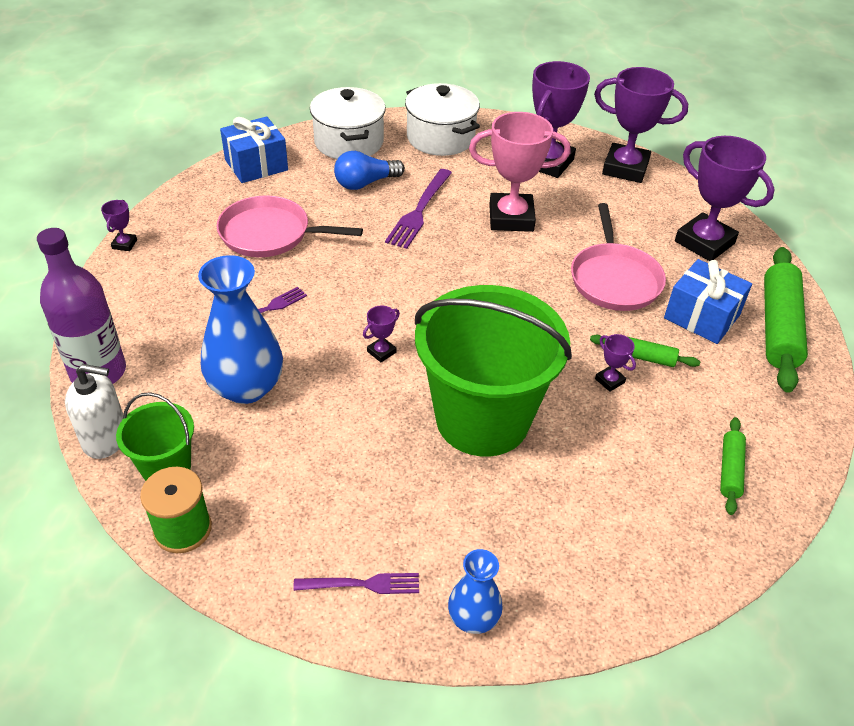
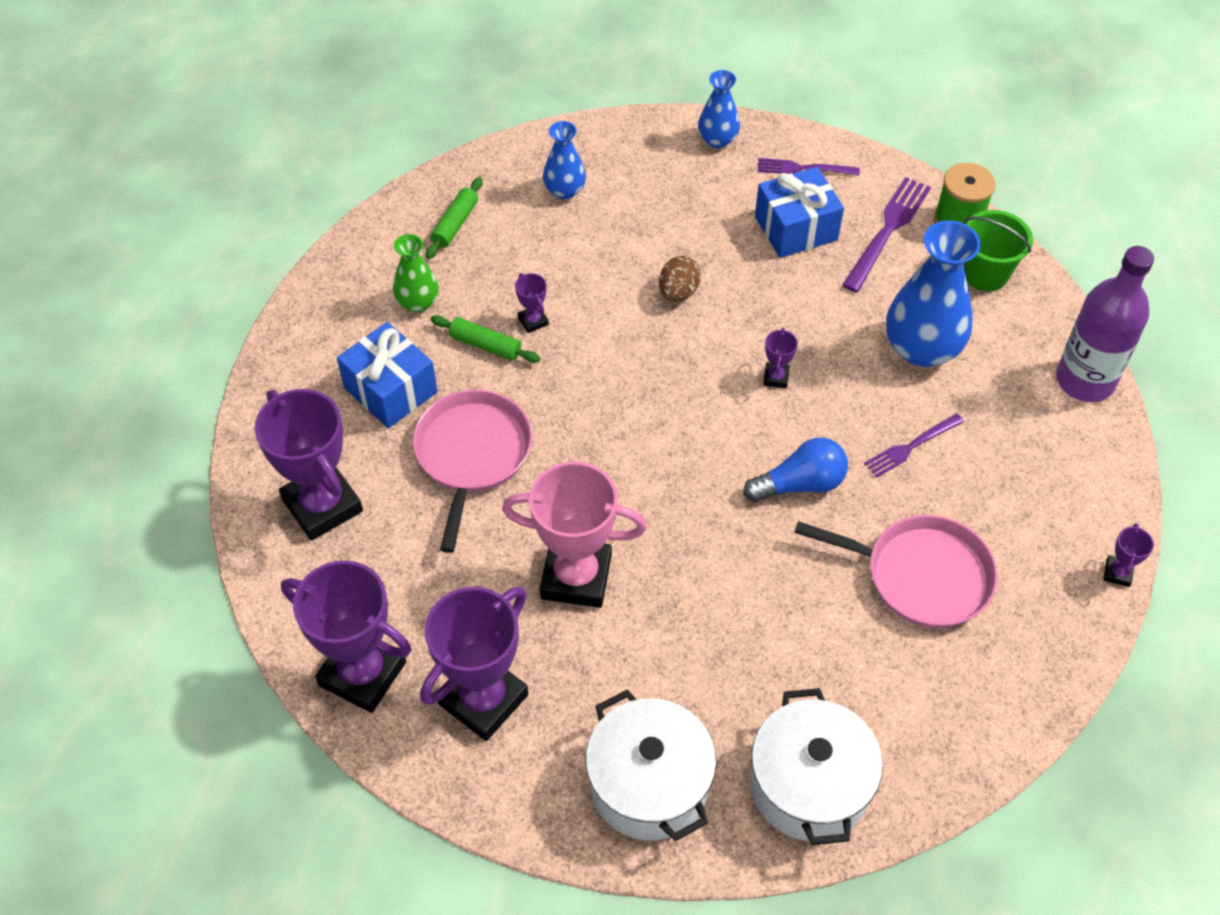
camera: 170 degrees left, 10 degrees up
white soap dispenser [65,364,123,459] -> none
blue gift [220,116,288,183] -> blue gift moved to [755,167,844,258]
blue light bulb [334,151,405,190] -> blue light bulb moved to [744,437,848,502]
purple trophy [363,305,400,362] -> purple trophy turned 45 degrees counterclockwise [763,328,798,388]
purple fork [385,169,452,249] -> purple fork moved to [842,177,931,292]
green bucket [415,285,572,457] -> brown egg [659,256,701,302]
green rolling pin [764,247,808,393] -> none
none -> green vase [393,234,439,312]
none -> blue vase [543,121,586,199]

